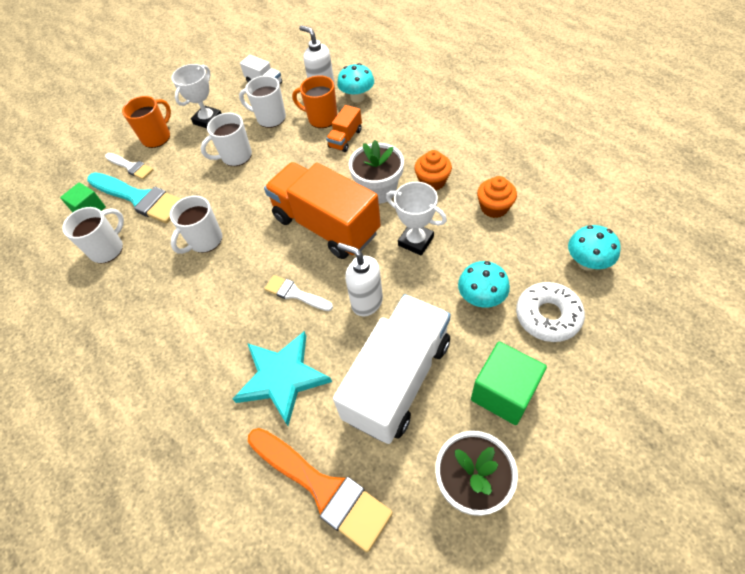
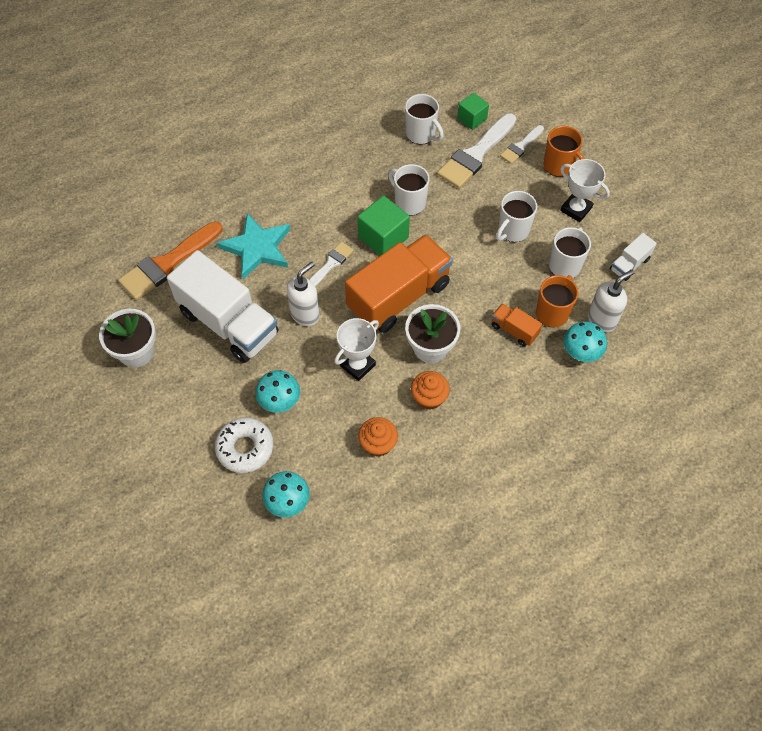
camera: 95 degrees right, 5 degrees up
turquoise brush [87,173,181,224] -> white brush [437,113,516,188]
white mug [201,113,252,166] -> white mug turned 120 degrees counterclockwise [496,191,537,242]
green cube [471,342,547,425] -> green cube moved to [358,195,410,256]

